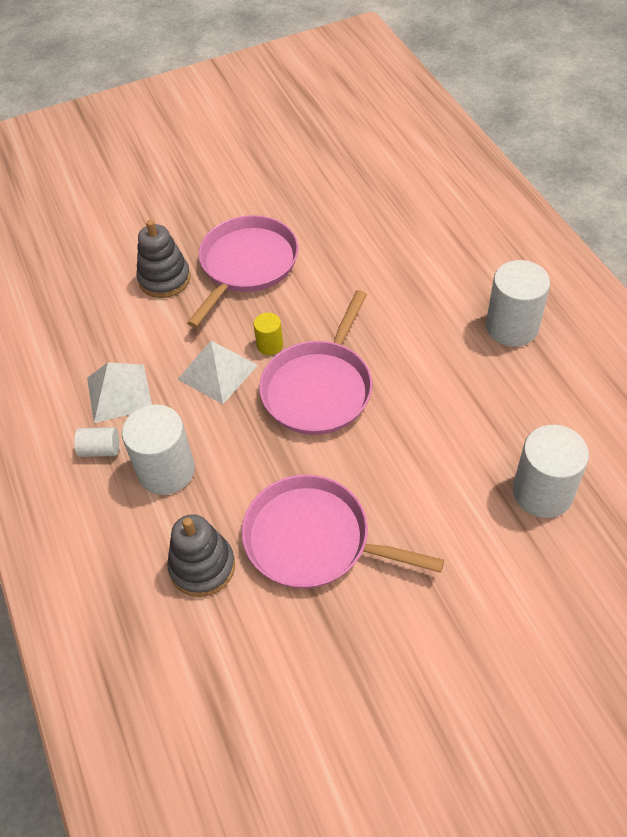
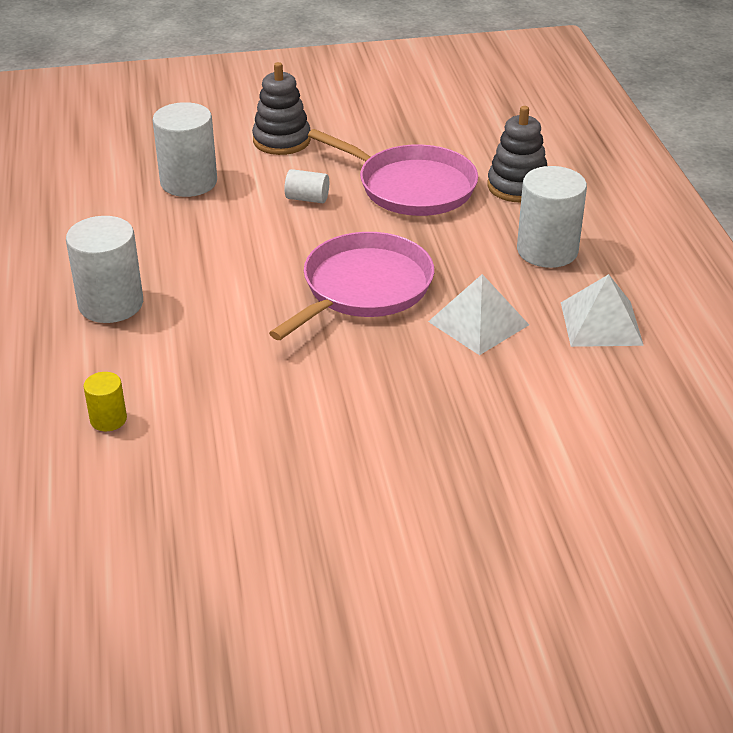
camera: 170 degrees left, 15 degrees down
white cylinder [74,427,119,457] -> white cylinder moved to [284,169,329,203]
grey stacking toy [137,220,191,298] -> grey stacking toy moved to [252,62,311,155]
pink pan [187,215,299,328] -> none
yellow cylinder [254,313,283,355] -> yellow cylinder moved to [83,372,127,431]

